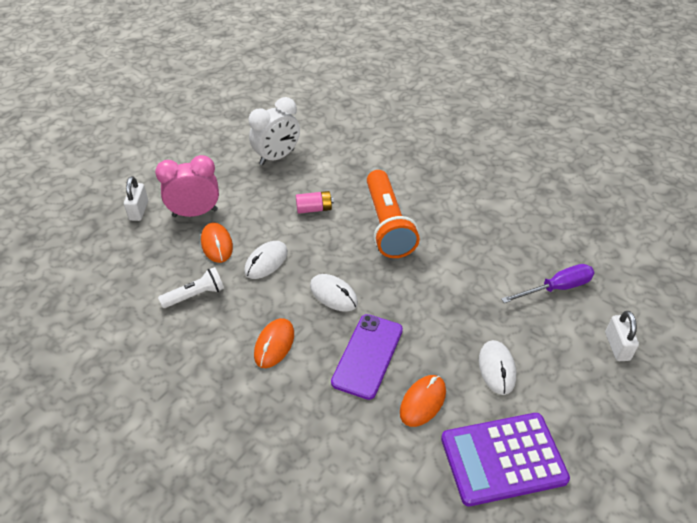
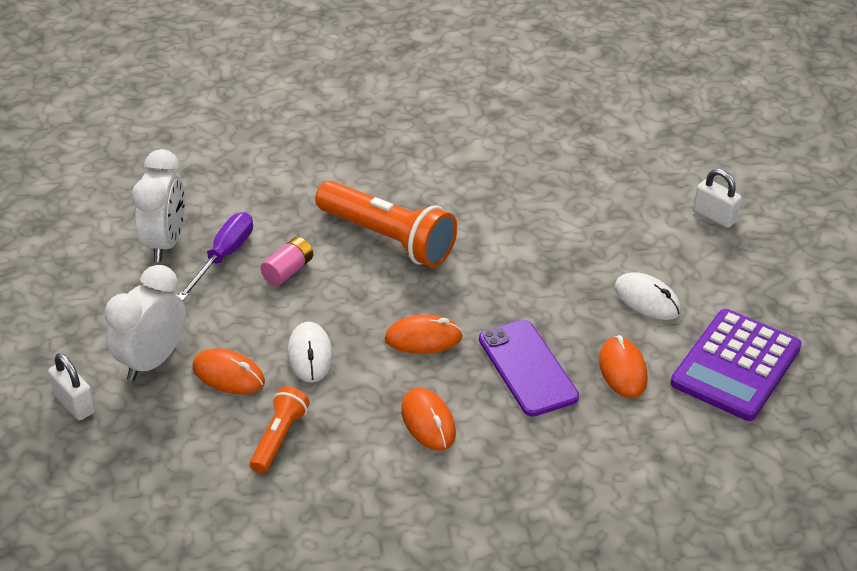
camera: 45 degrees left, 5 degrees down
pink clock [155,155,219,217] -> white clock [105,265,186,381]
white flashlight [158,267,224,308] -> orange flashlight [250,386,310,474]
white mouse [310,274,358,312] -> orange mouse [385,314,463,354]
purple screwdriver [501,264,594,303] -> purple screwdriver moved to [178,212,253,301]

